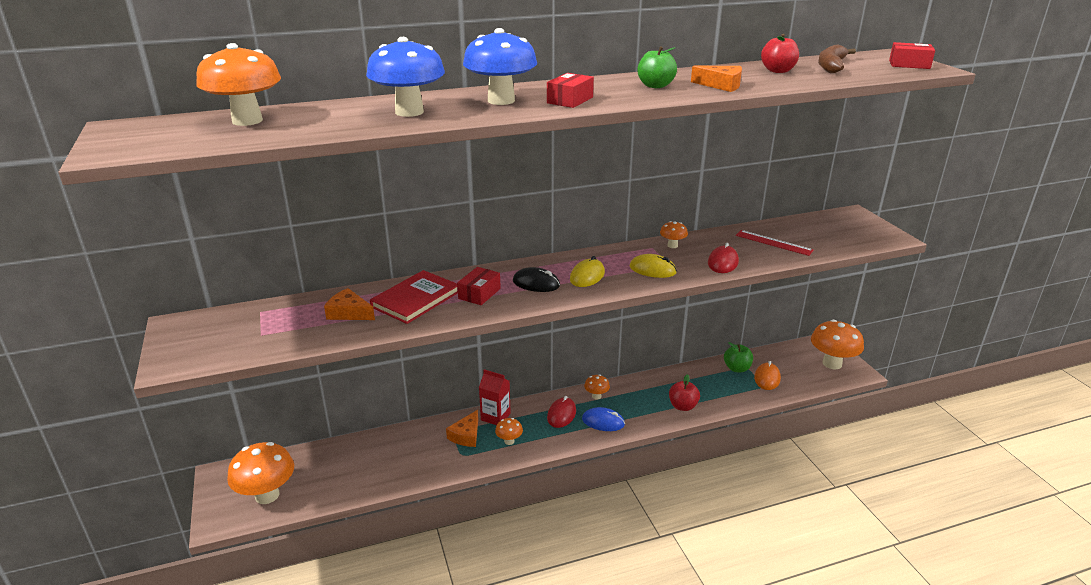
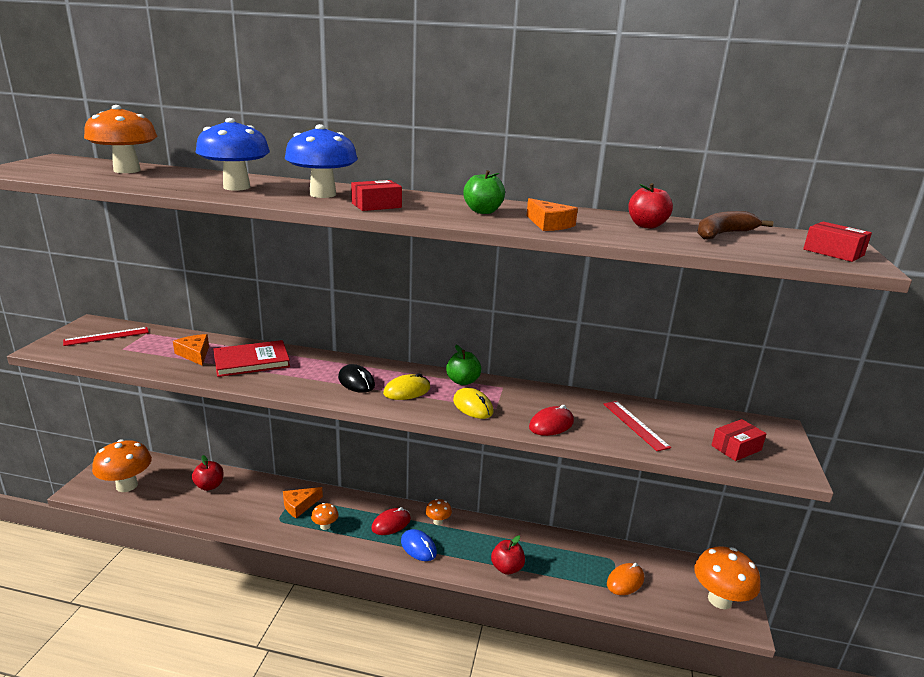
camera: 30 degrees right, 5 degrees down
red box [457,267,501,305] -> red box moved to [711,419,767,461]
red carton [479,369,511,425] -> none
orange mushroom [660,221,688,248] -> none
green apple [724,342,753,372] -> green apple moved to [446,345,481,385]
none -> red ruler [63,327,149,346]
none -> red apple [192,455,224,491]

